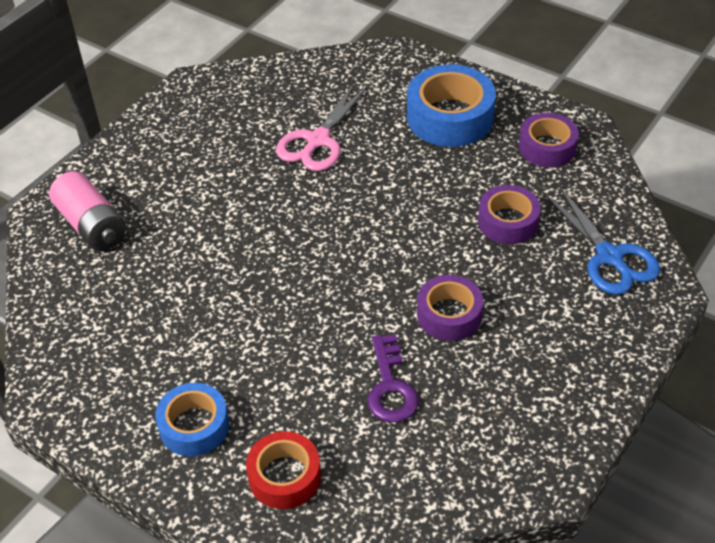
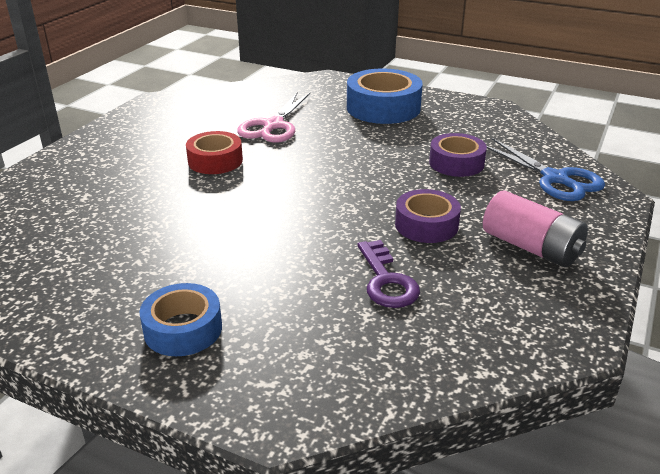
camera: 10 degrees left, 15 degrees down
pink battery [49,171,126,251] -> pink battery moved to [483,190,588,267]
red tape [246,431,321,509] -> red tape moved to [186,131,243,174]
purple tape [519,113,579,167] -> none

